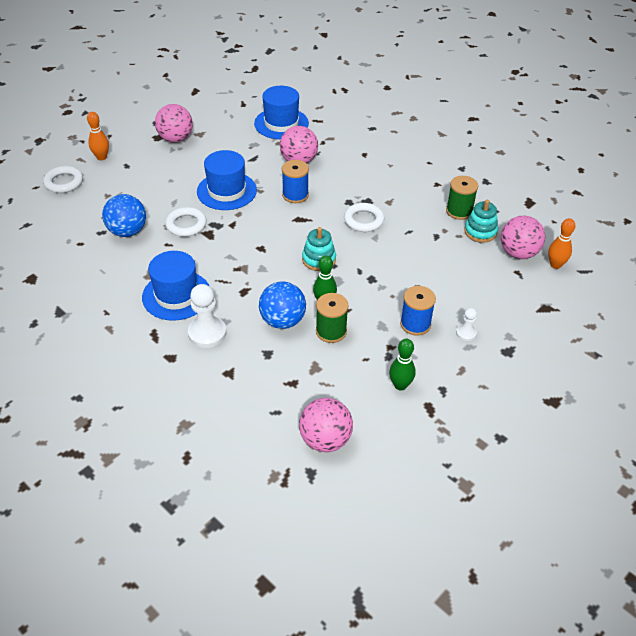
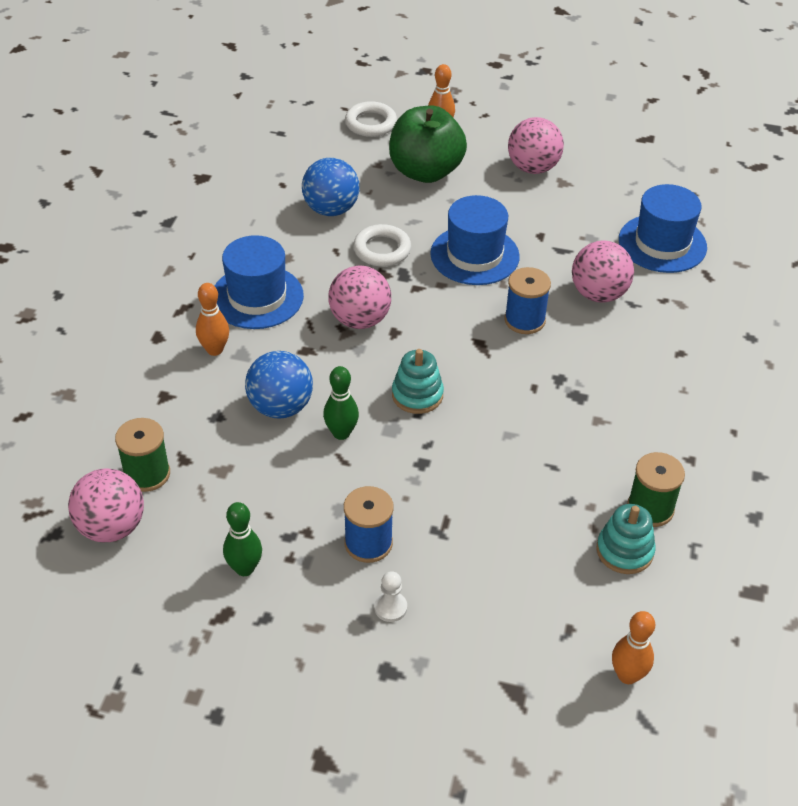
camera: 60 degrees right, 0 degrees up
white pawn [188,284,226,348] -> orange bowling pin [196,283,229,356]
green spool [316,293,349,343] -> green spool moved to [115,418,170,492]
white ring [344,203,384,232] -> none
pink ball [501,216,546,259] -> pink ball moved to [328,266,391,329]
none -> green apple [389,106,467,183]

